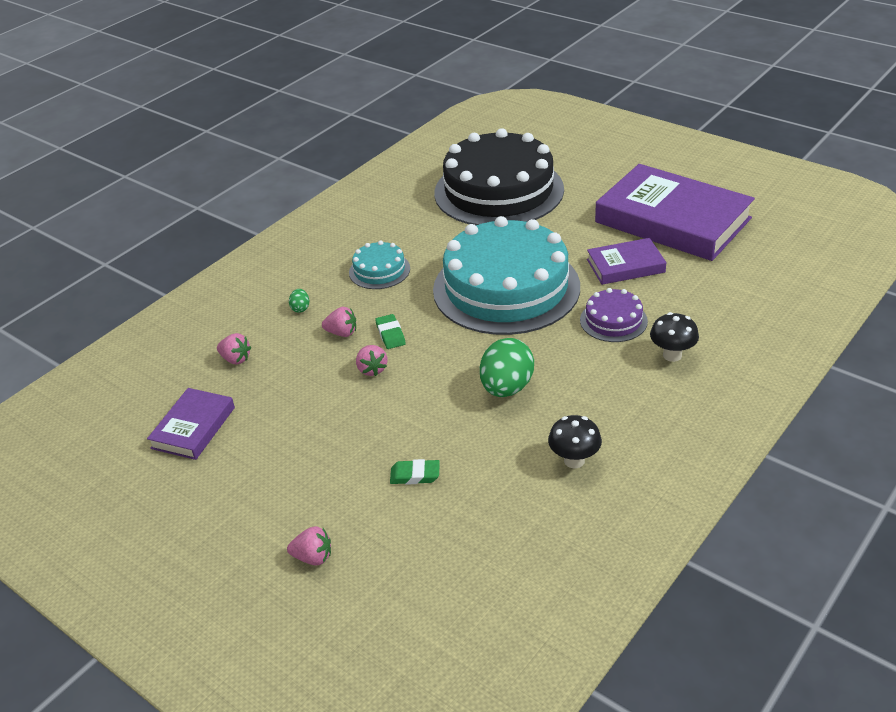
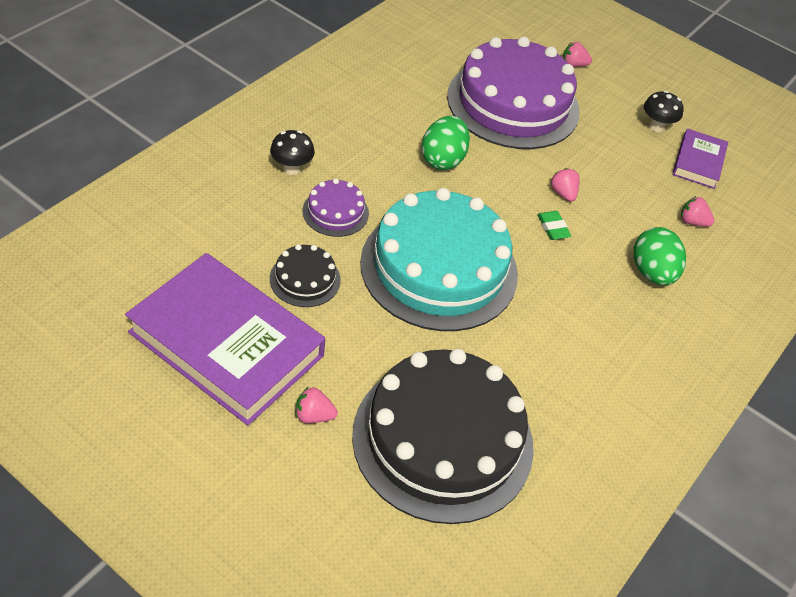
camera: 170 degrees right, 10 degrees up
green egg [289,289,309,313] -> green egg [634,227,686,285], size x2.31
pink strawberry [322,307,356,337] -> pink strawberry moved to [296,387,338,423]
turquoise cake [349,240,410,289] -> none
green eraser [390,459,440,485] -> purple cake [447,36,580,149]
black mushroom [548,415,602,468] -> black mushroom moved to [644,91,684,132]
purple book [587,238,667,285] -> black cake [270,244,341,307]

